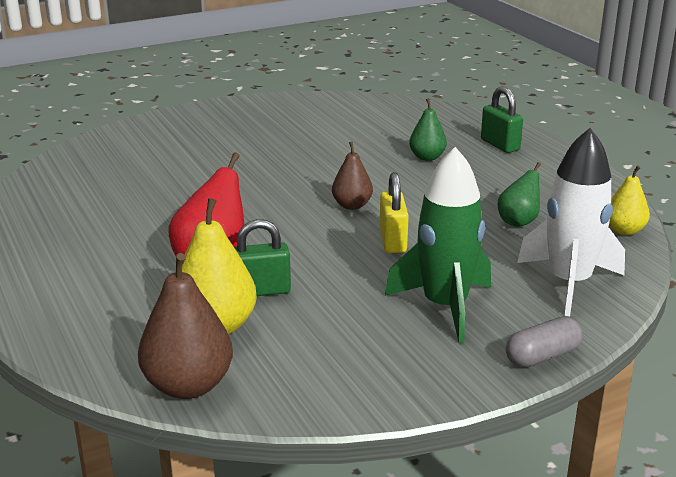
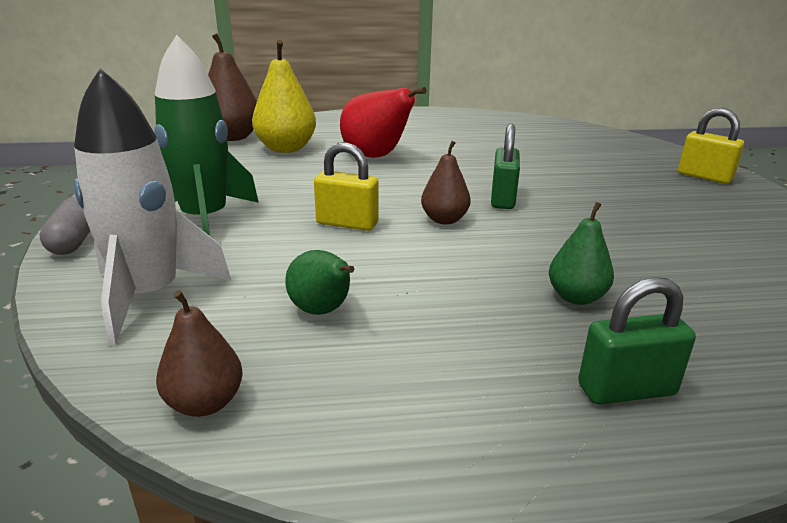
camera: 110 degrees right, 0 degrees up
green padlock [234,219,291,296] -> green padlock moved to [491,124,520,209]
yellow pear [609,165,650,235] -> brown pear [156,290,243,417]
none -> yellow padlock [678,108,744,184]

